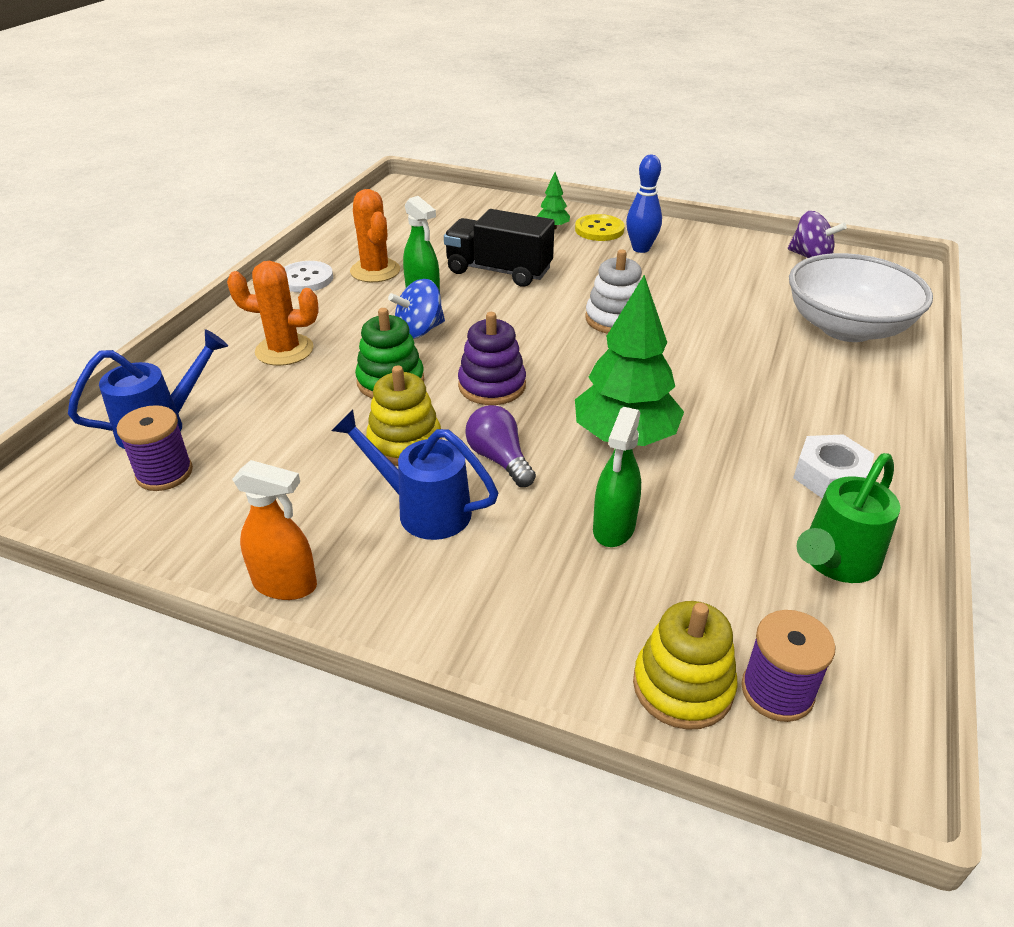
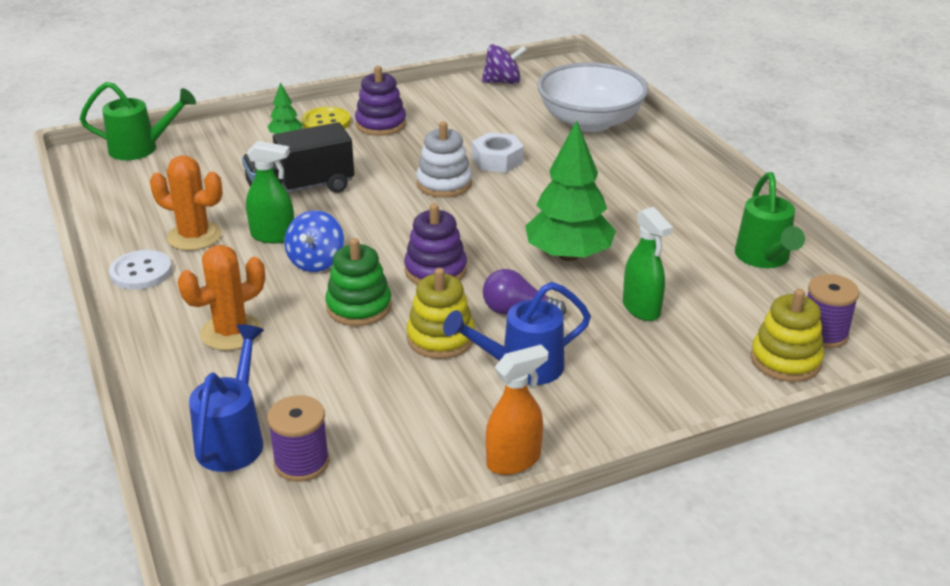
camera: 45 degrees left, 5 degrees down
blue bowling pin [626,155,662,253] -> purple stacking toy [355,66,406,136]
white nut [793,434,874,498] -> white nut moved to [472,132,524,173]
none -> green watering can [80,82,196,160]

